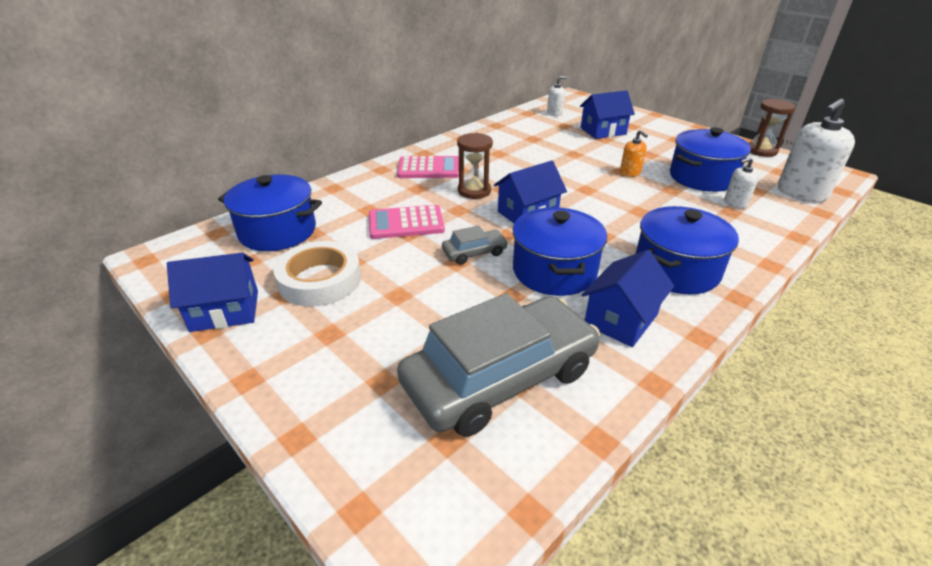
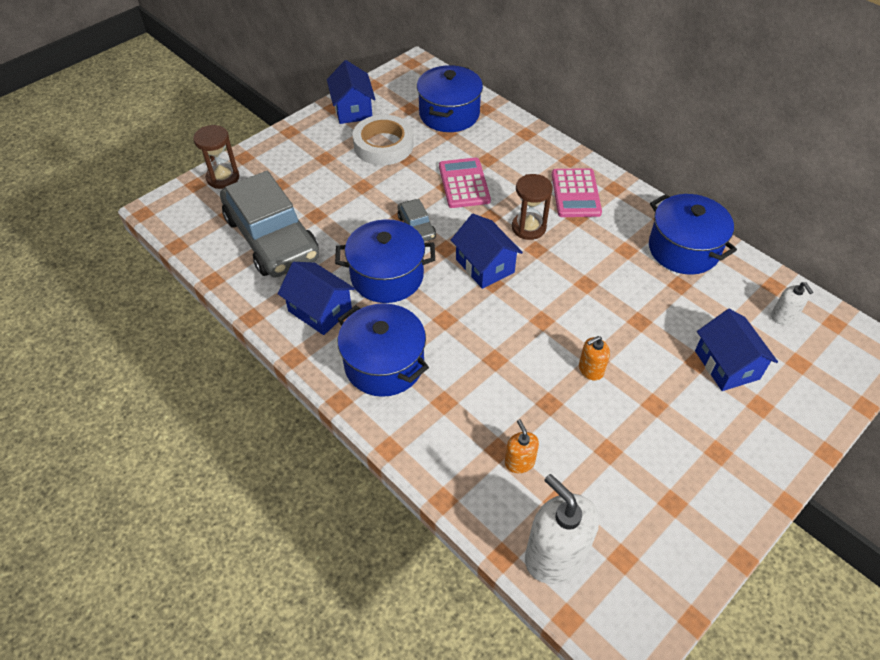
camera: 90 degrees right, 15 degrees up
blue pot [670,127,751,192] -> blue pot moved to [649,194,737,275]
white soap dispenser [724,157,758,209] -> orange soap dispenser [505,419,539,473]
brown hourglass [748,99,796,157] -> brown hourglass moved to [193,125,239,189]

